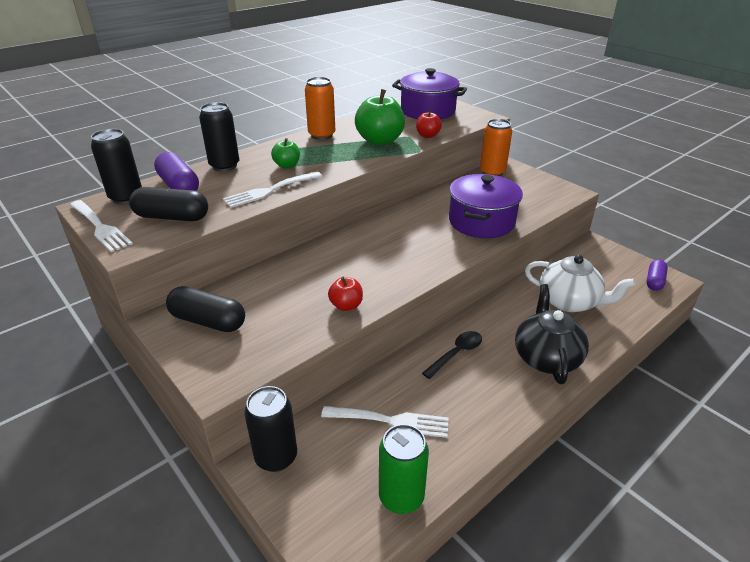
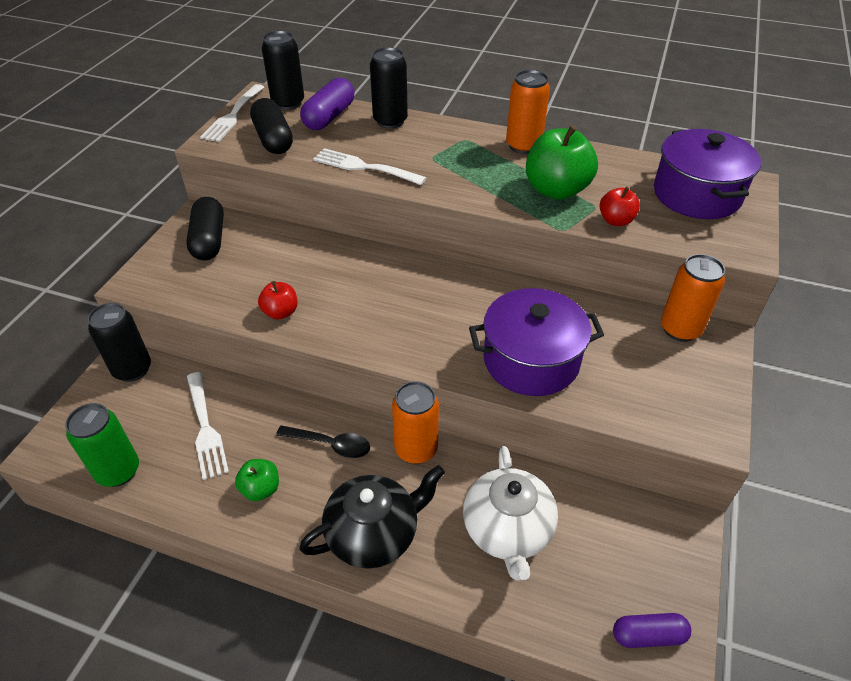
camera: 60 degrees right, 10 degrees up
green apple [271,138,300,169] -> green apple moved to [235,459,279,501]
none -> orange can [392,381,439,464]

